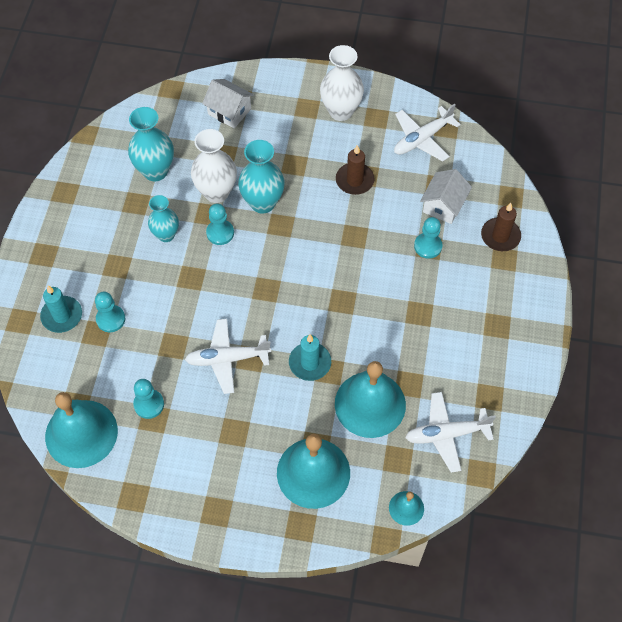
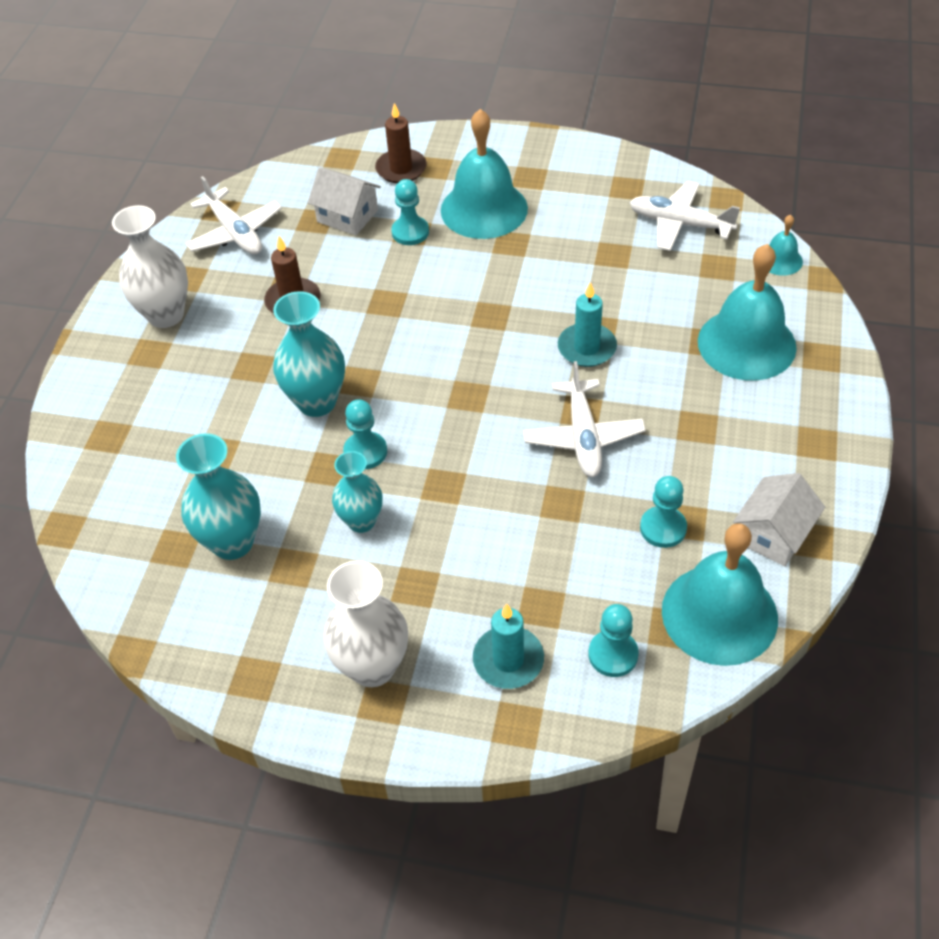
camera: 85 degrees left, 10 degrees down
turquoise pawn [95,291,125,332] -> turquoise pawn moved to [588,604,639,677]
white vase [191,129,237,203] -> white vase moved to [323,561,408,687]
white house [202,79,254,129] -> white house moved to [733,473,825,567]
turquoise bell [335,361,406,438] -> turquoise bell moved to [441,109,528,239]
white plane [405,392,496,473] -> white plane turned 120 degrees clockwise [629,181,740,251]

